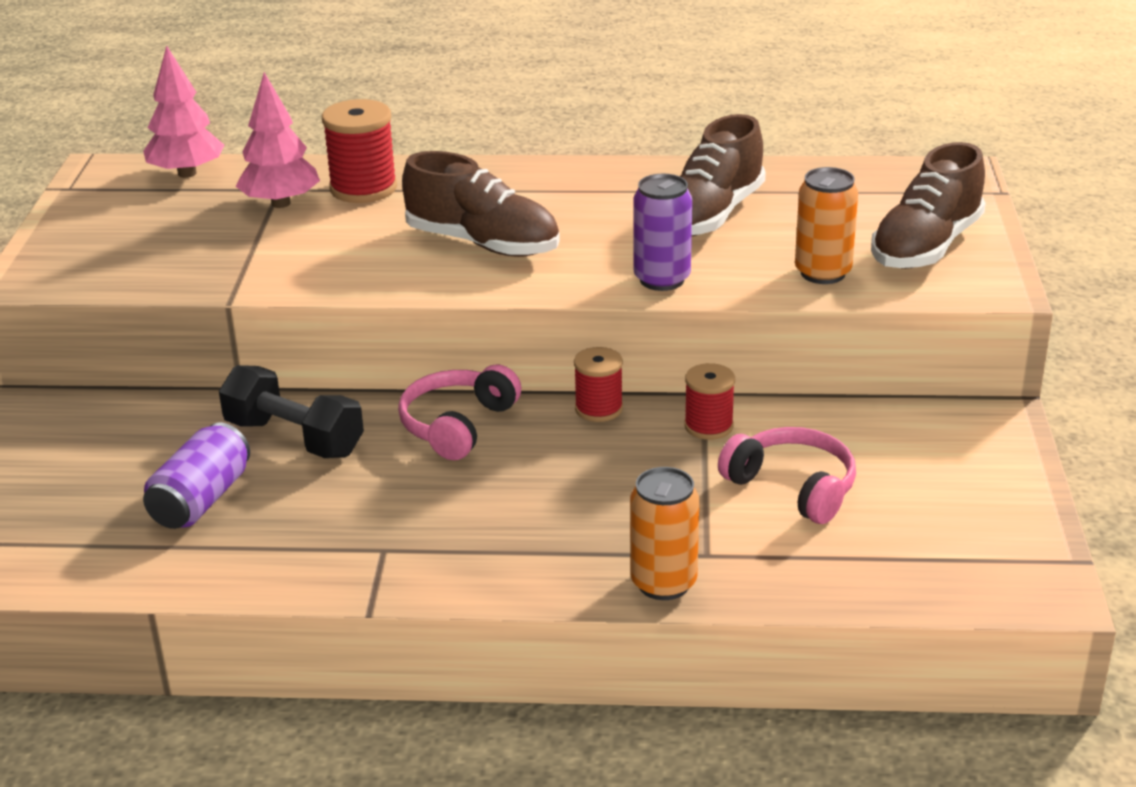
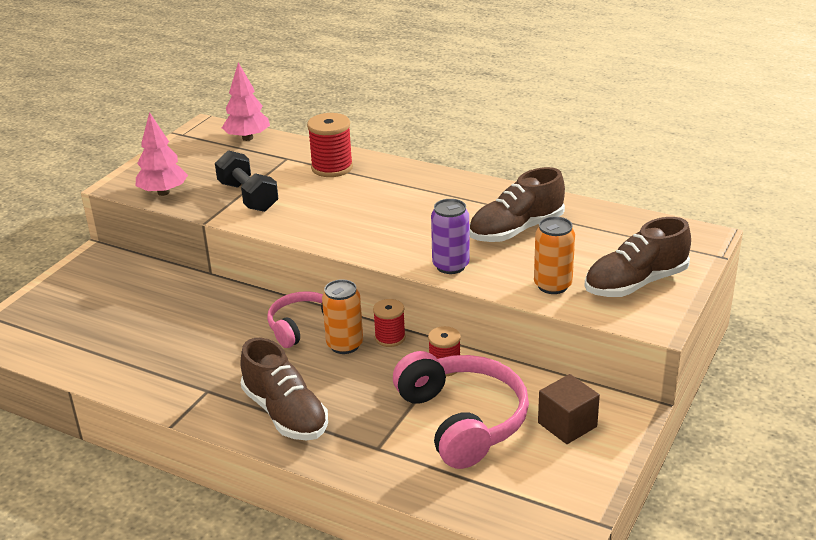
camera: 25 degrees right, 0 degrees up
purple can [143,423,250,529] -> none
black dumbbell [219,365,364,458] -> black dumbbell moved to [215,150,279,212]
pink tree [236,72,320,208] -> pink tree moved to [136,112,188,196]
brown shoe [402,151,560,257] -> brown shoe moved to [240,338,328,441]
orange can [630,467,699,600] -> orange can moved to [322,279,363,354]
pink headphones [718,427,856,524] -> pink headphones [393,351,529,469], size x1.61
none -> brown cube [538,374,600,444]

